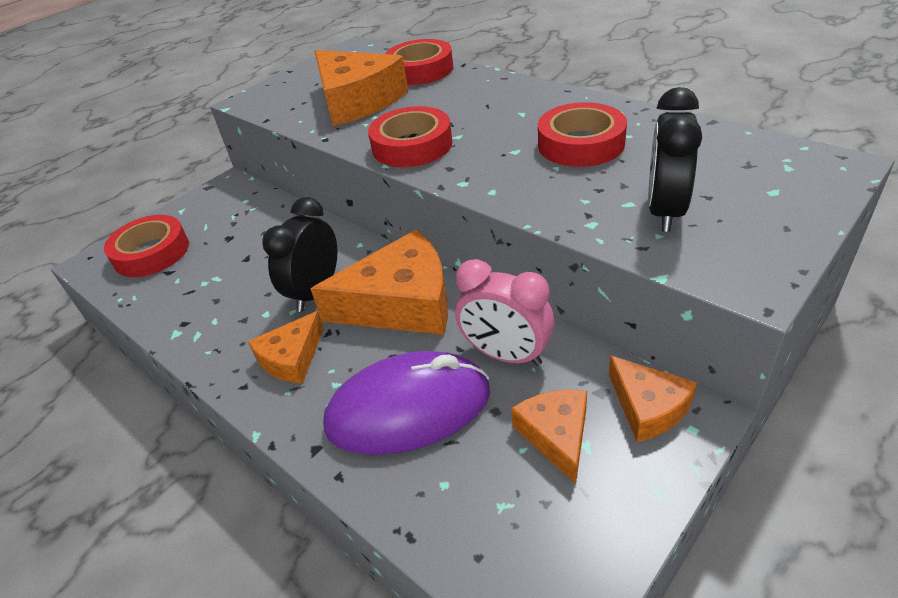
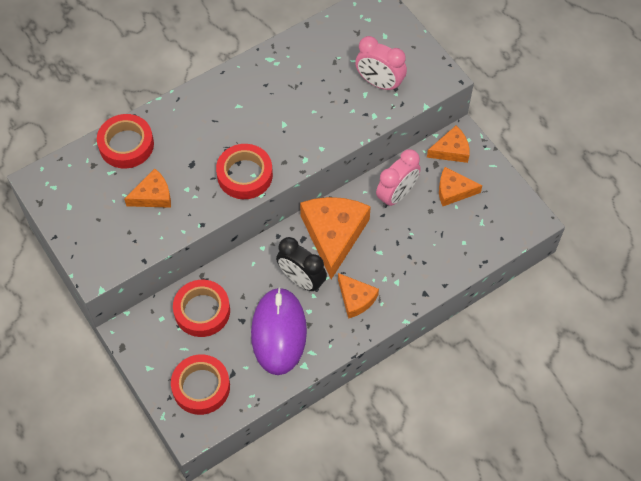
camera: 80 degrees left, 20 degrees up
orange cheese [314,50,408,126] -> orange cheese [124,169,171,208], size x0.55
purple mouse [323,351,490,455] -> purple mouse moved to [251,287,307,375]
red tape [538,102,627,167] -> red tape moved to [173,280,230,337]
black clock [648,87,702,232] -> pink clock [355,36,407,92]

